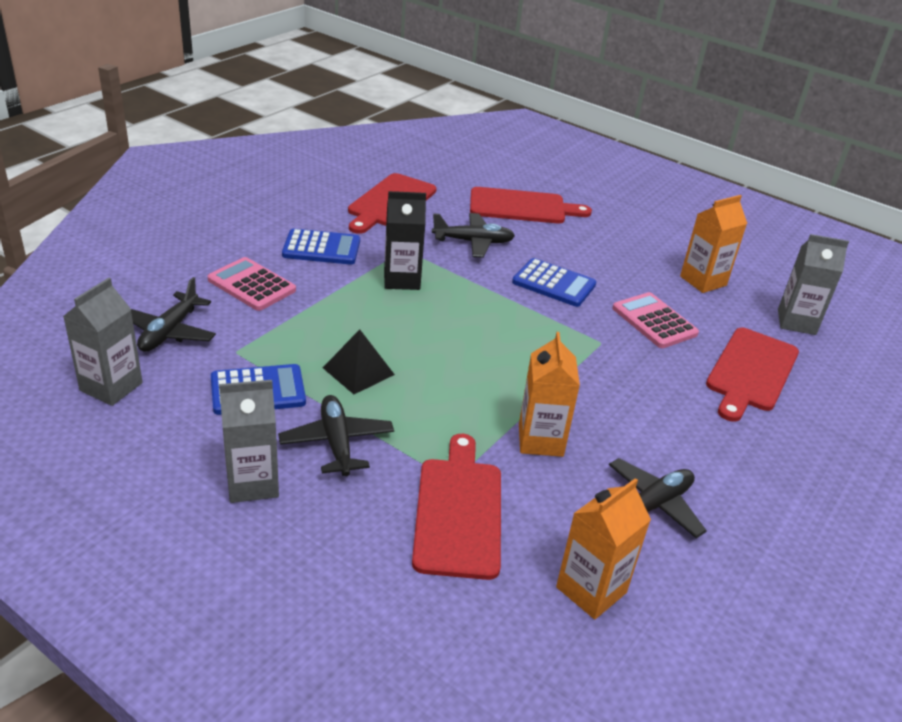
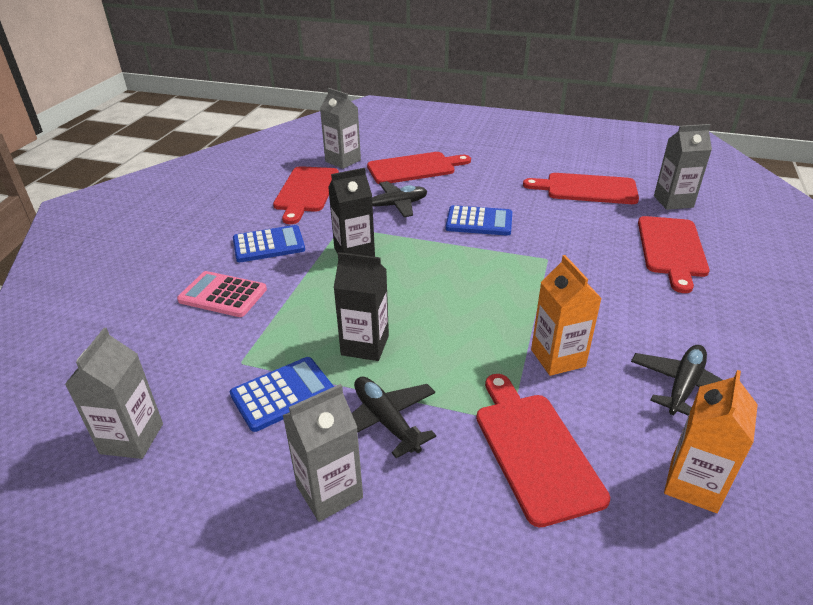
camera: 15 degrees left, 0 degrees up
black plane [131,277,216,352] -> none
black pyramid [323,330,395,394] -> black carton [334,252,389,361]
pink calculator [613,292,699,348] -> none
orange carton [680,195,747,293] -> red cutting board [523,173,639,204]
none -> grey carton [320,88,361,169]

